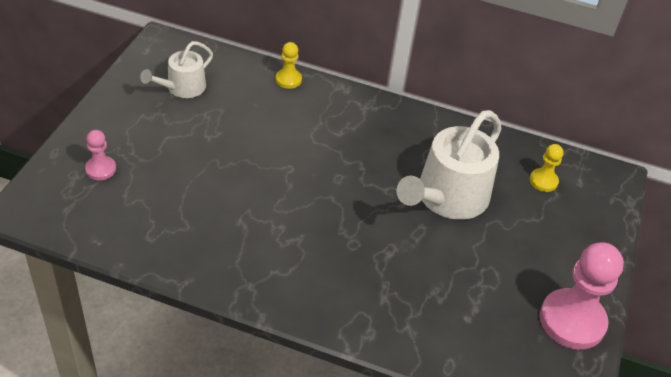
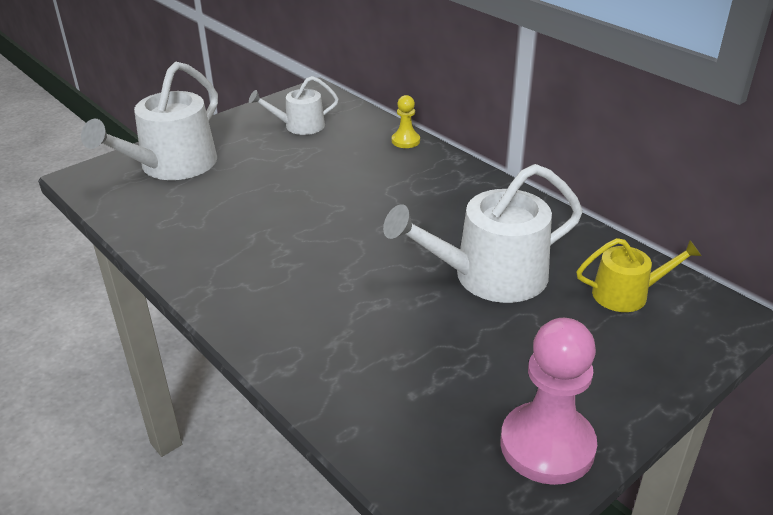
camera: 35 degrees right, 10 degrees down
pink pawn [85,130,116,180] -> white watering can [81,61,218,180]
yellow pawn [529,144,563,192] -> yellow watering can [576,238,702,312]

